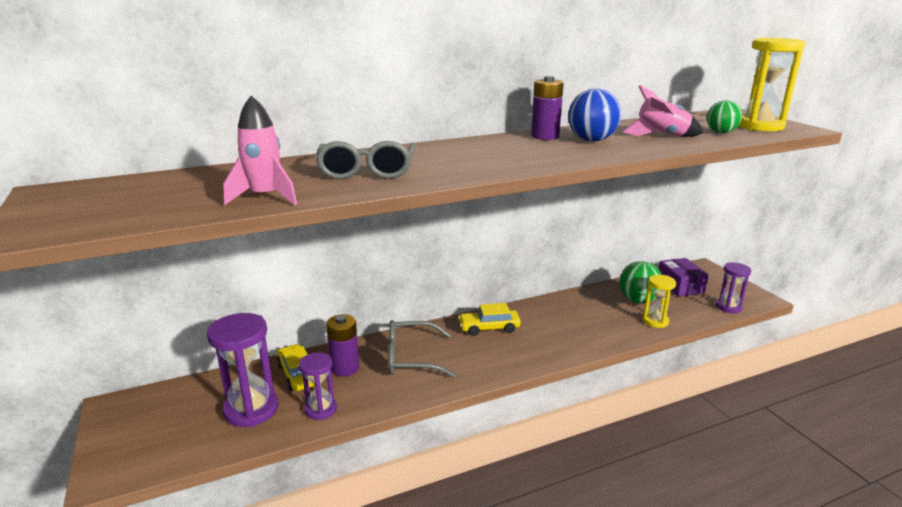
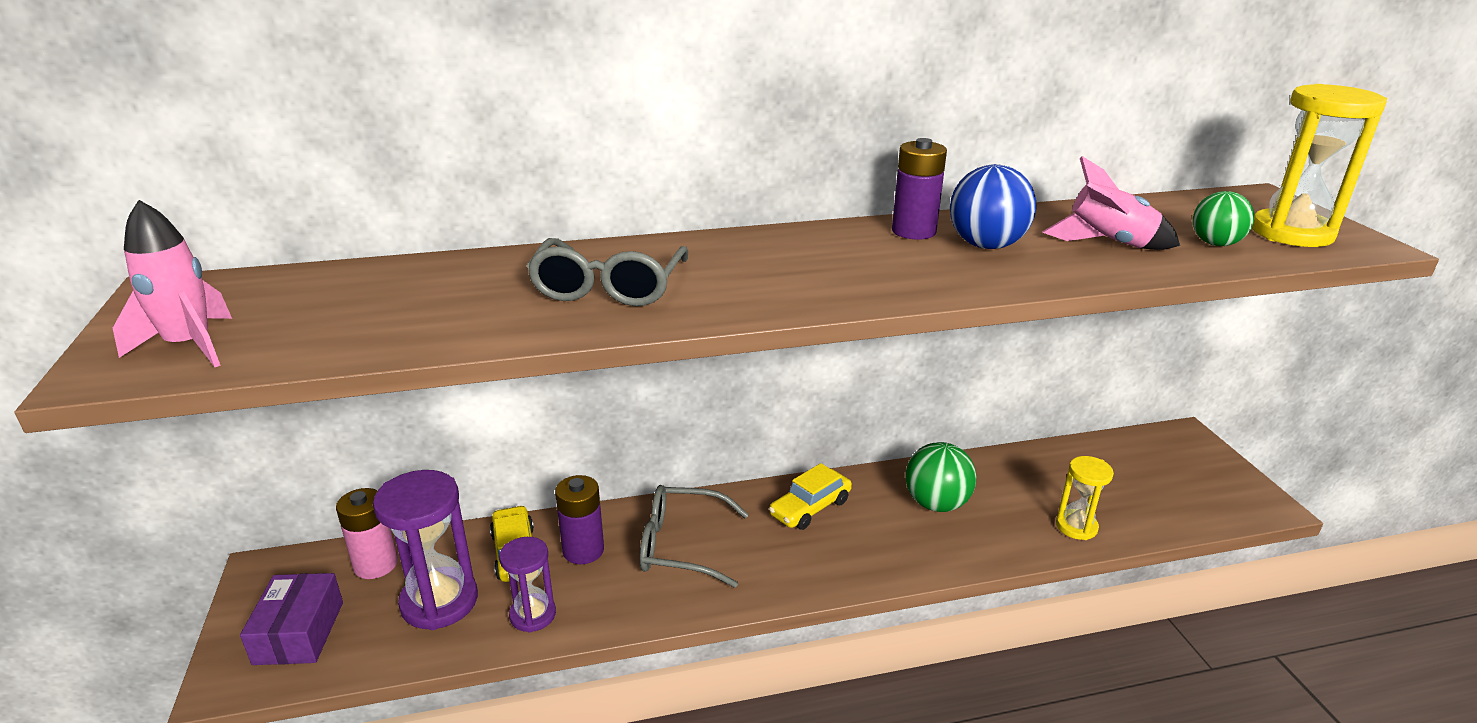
camera: 10 degrees right, 5 degrees up
pink rocket [223,95,297,206] -> pink rocket moved to [113,200,232,367]
yellow car [458,303,521,336] -> yellow car turned 45 degrees counterclockwise [769,463,852,530]
green ball [619,261,662,304] -> green ball moved to [905,442,977,512]
purple box [659,258,709,296] -> purple box moved to [240,573,343,665]
purple hourglass [716,262,751,313] -> none
none -> pink battery [336,488,398,579]

